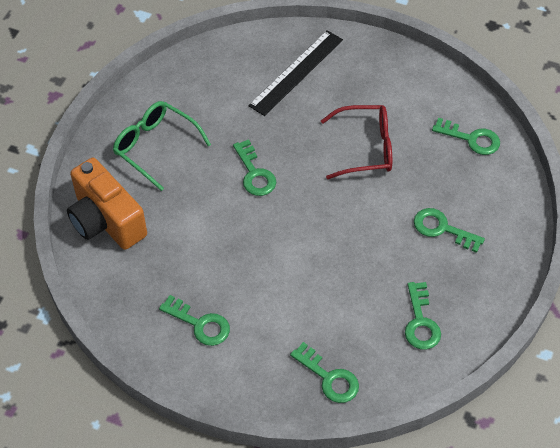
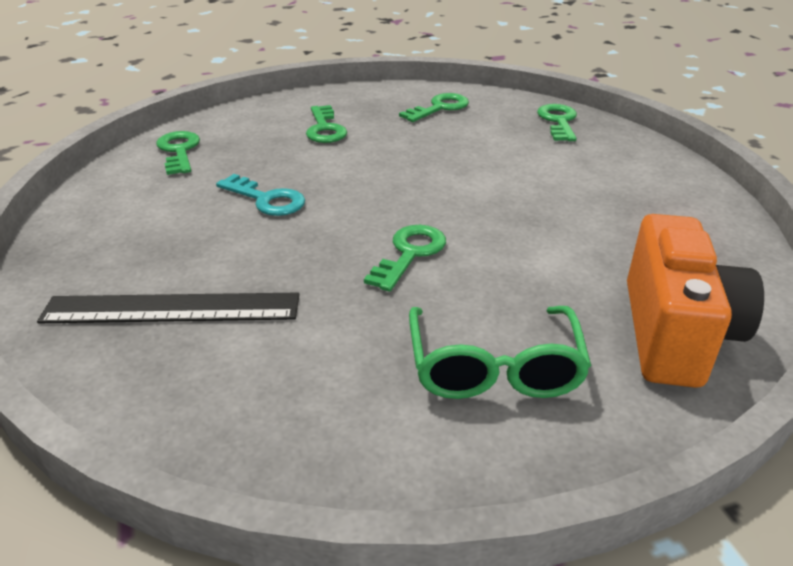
camera: 130 degrees left, 20 degrees down
green key [159,295,230,346] -> none
red glasses [321,105,392,179] -> turquoise key [216,174,305,216]

